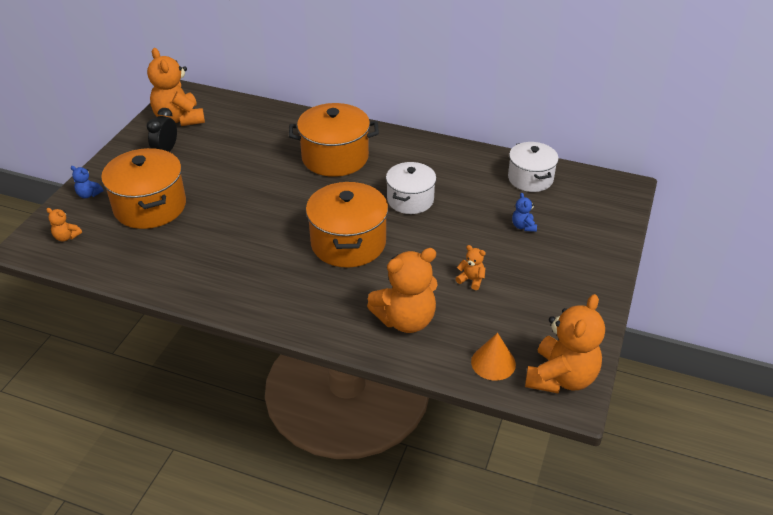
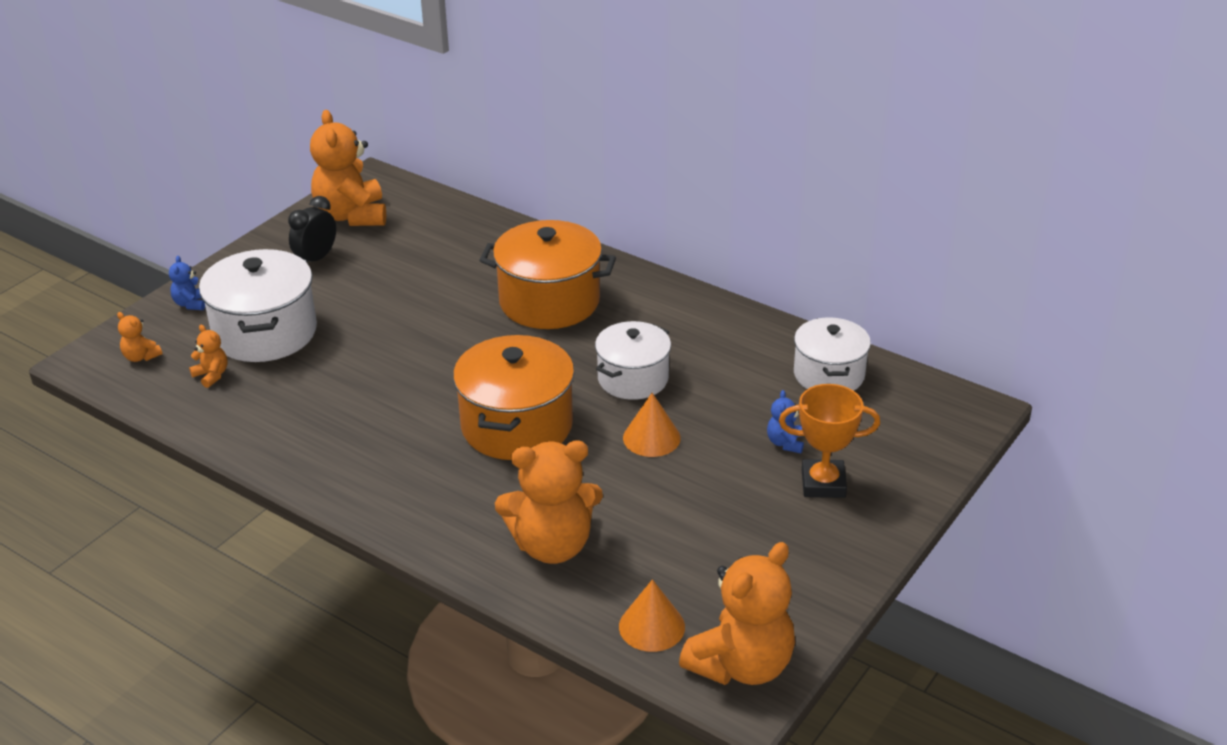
camera: 15 degrees right, 5 degrees down
blue teddy bear [71,166,104,198] -> blue teddy bear turned 45 degrees clockwise [169,256,205,310]
orange pot [101,148,186,229] -> white pot [199,249,317,362]
orange teddy bear [455,245,486,290] -> orange teddy bear moved to [189,325,228,388]
none -> orange cone [623,393,681,457]
none -> orange trophy [779,384,880,498]

